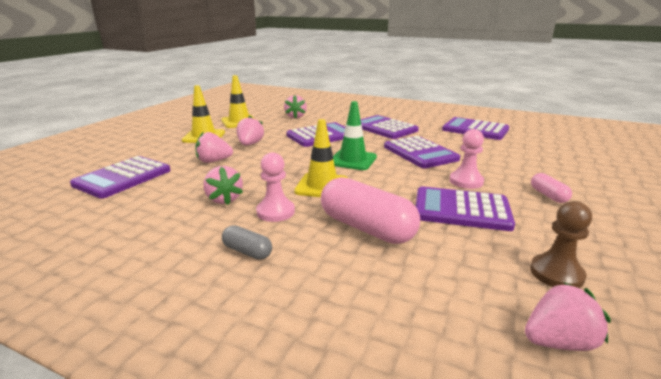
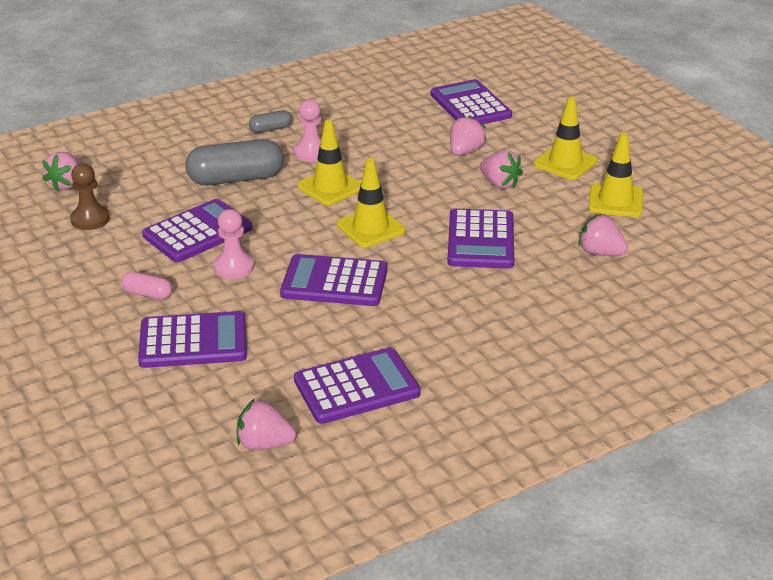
camera: 125 degrees right, 10 degrees up
pink strawberry [203,166,243,205] -> pink strawberry moved to [237,399,296,450]
pink capsule [321,177,420,244] -> grey capsule [185,139,284,185]
green traffic cone [333,101,377,170] -> yellow traffic cone [336,158,406,248]
purple calculator [360,115,419,139] -> purple calculator moved to [138,311,247,368]

